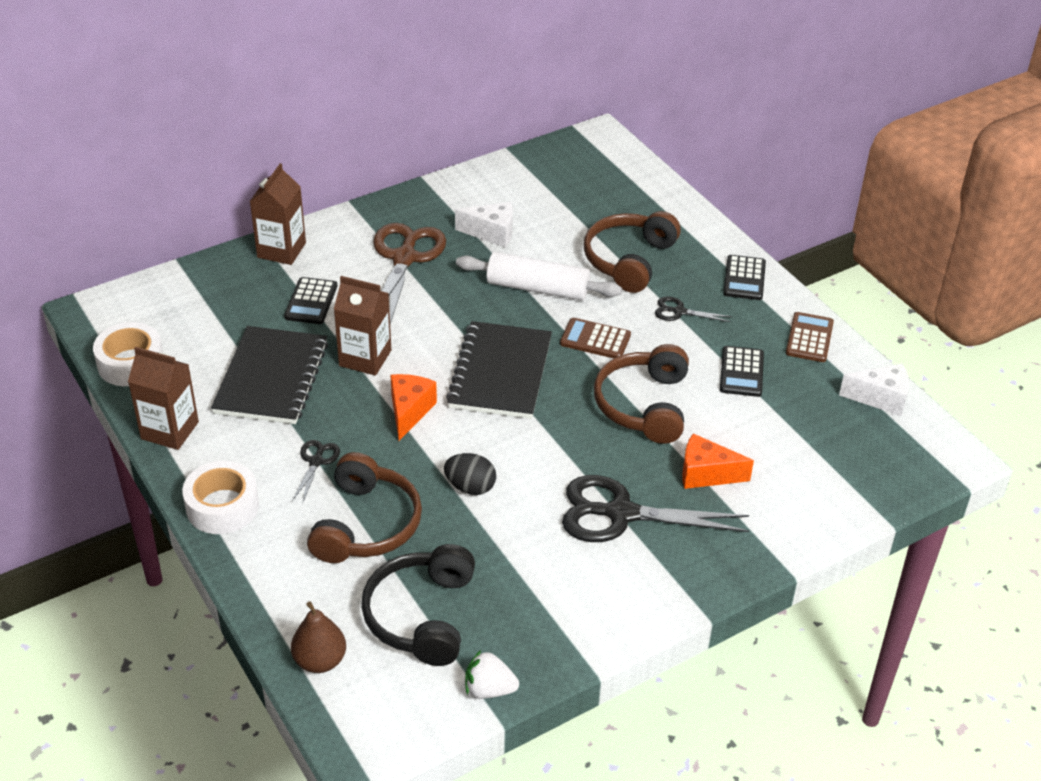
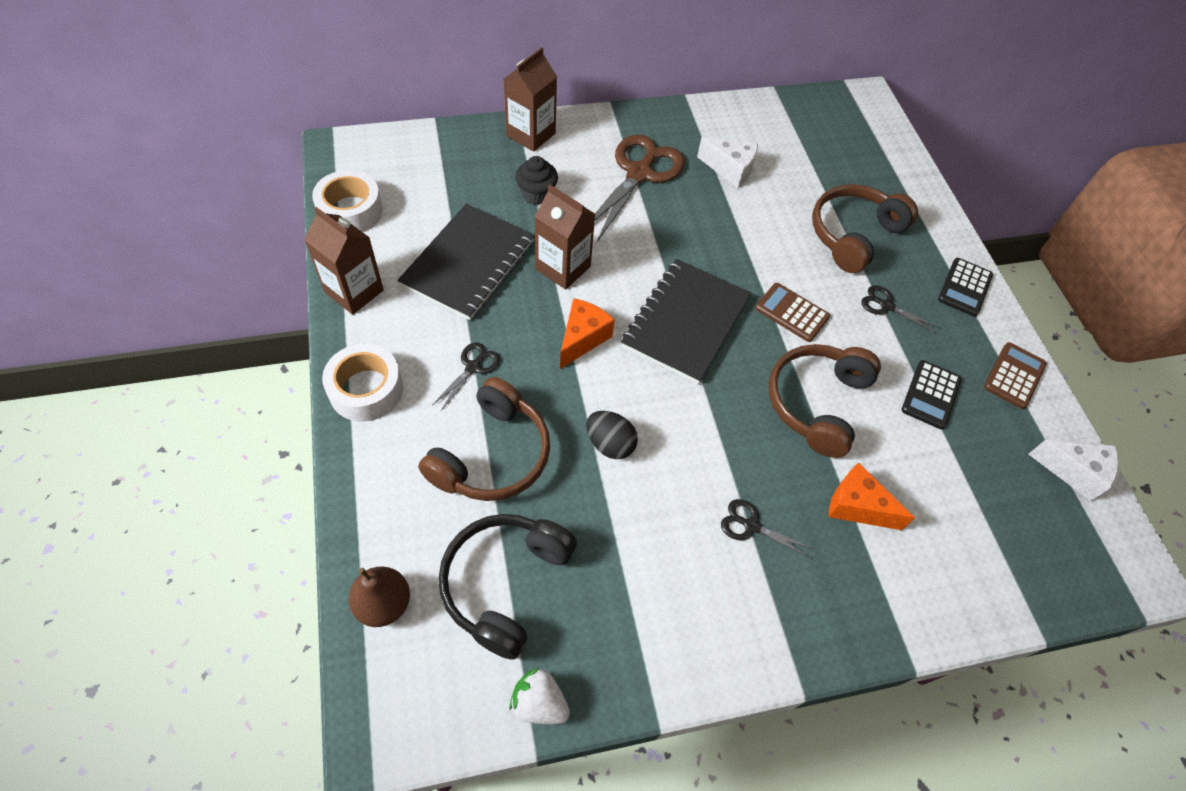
camera: 15 degrees right, 15 degrees up
black calculator [284,277,337,324] -> black cupcake [515,156,558,205]
white rolling pin [456,252,622,301] -> none
black scissors [562,475,749,542] -> black scissors [721,499,814,558], size x0.47

